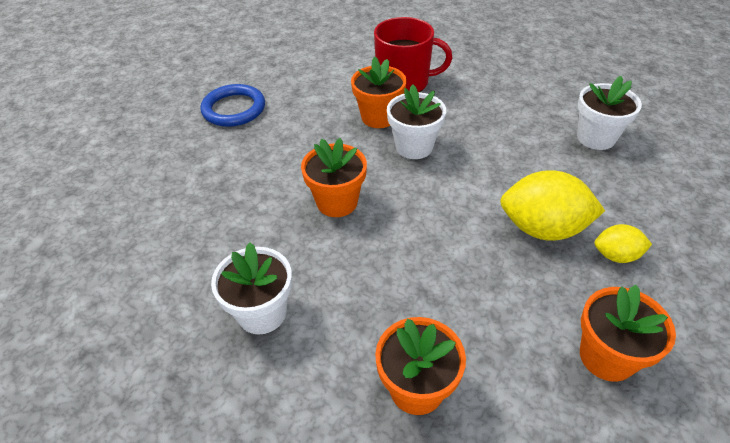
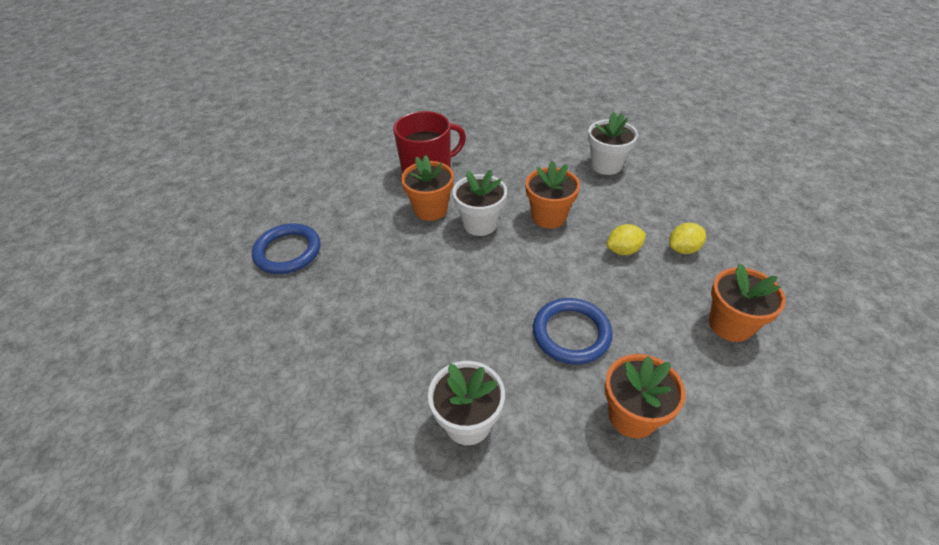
camera: 30 degrees left, 0 degrees up
orange flower pot [301,138,367,217] -> orange flower pot moved to [525,161,580,229]
yellow lemon [500,170,605,241] -> yellow lemon [607,224,646,255], size x0.54
none -> blue ring [533,298,612,364]

